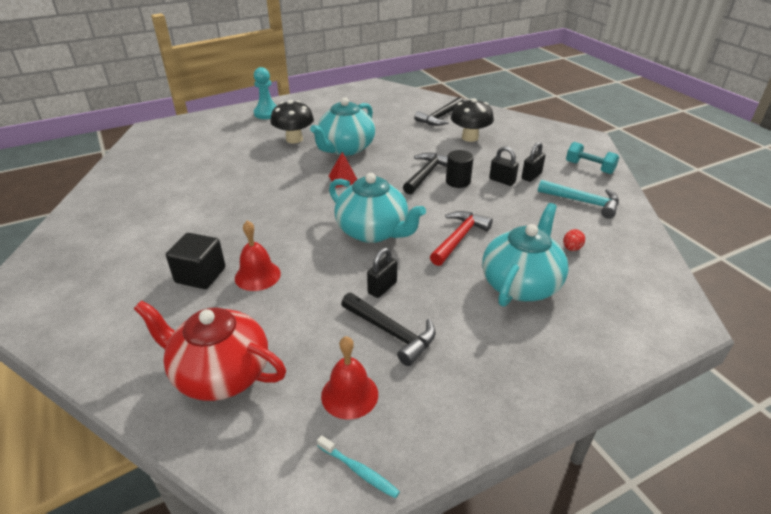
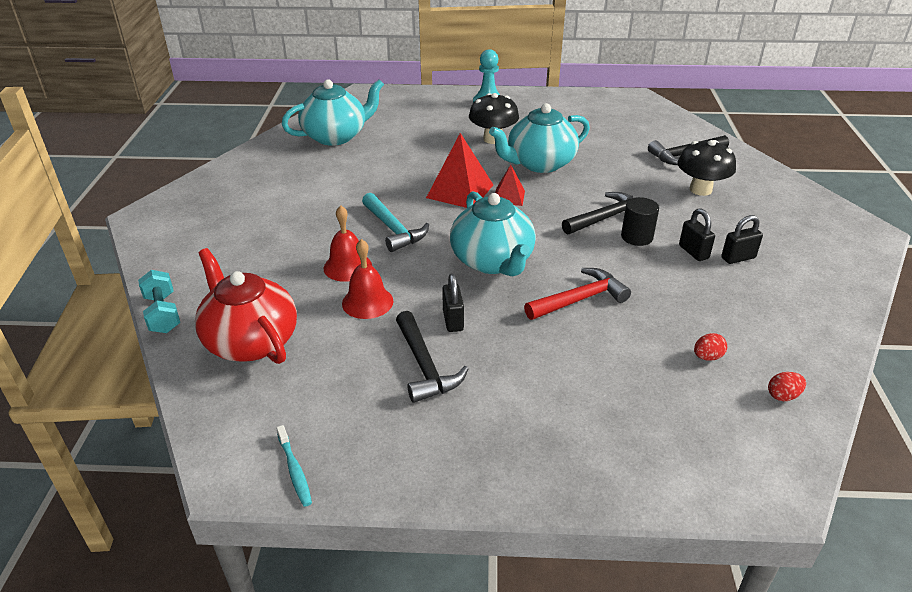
camera: 30 degrees right, 0 degrees up
black cube [166,233,225,289] -> none
red bell [321,336,378,419] -> red bell moved to [342,239,394,319]
black padlock [367,248,397,298] -> black padlock turned 75 degrees counterclockwise [442,274,464,332]
turquoise teapot [482,203,569,307] -> turquoise teapot moved to [281,79,384,146]
turquoise hammer [538,180,619,219] -> turquoise hammer moved to [362,193,429,252]
turquoise dumbbell [566,142,619,174] -> turquoise dumbbell moved to [138,270,180,333]
none -> red pyramid [426,133,493,208]
none -> red egg [768,372,806,401]

